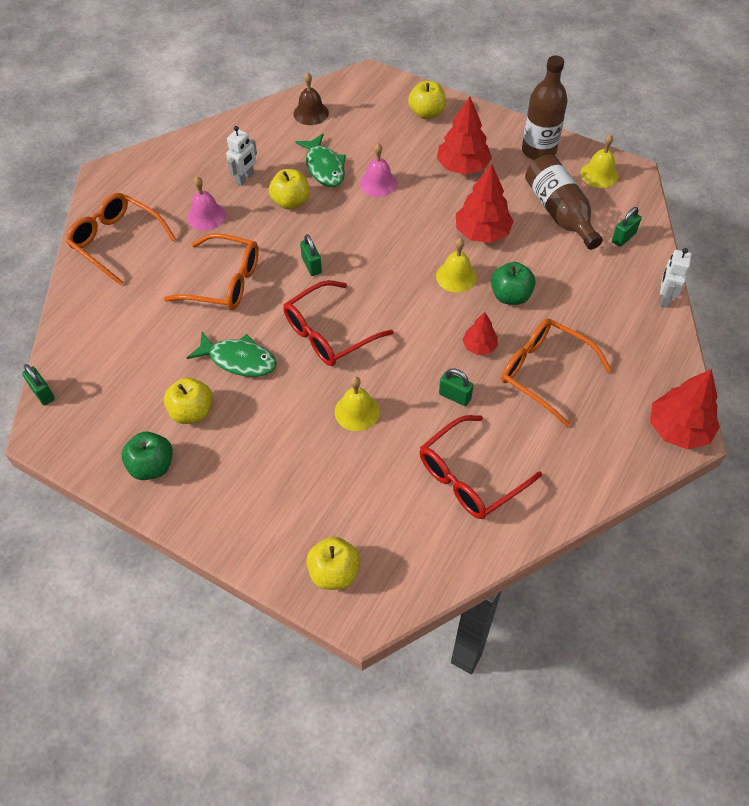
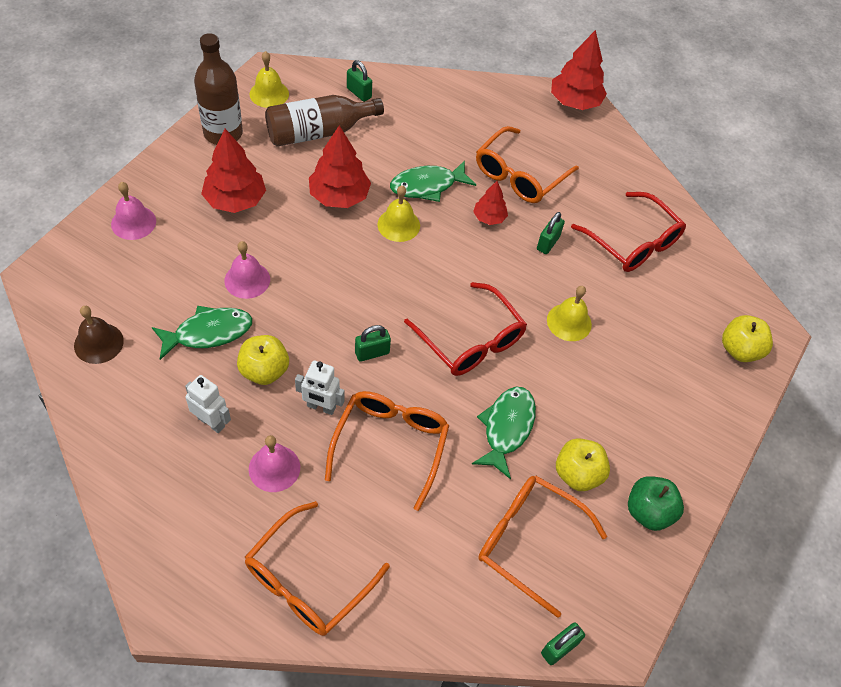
camera: 95 degrees left, 0 degrees up
yellow apple [408,81,446,119] -> pink bell [111,182,156,240]
green apple [491,262,536,305] -> green fish [390,160,476,202]
white robot [660,248,691,308] -> white robot moved to [295,360,345,415]
none -> orange glasses [478,475,607,618]

